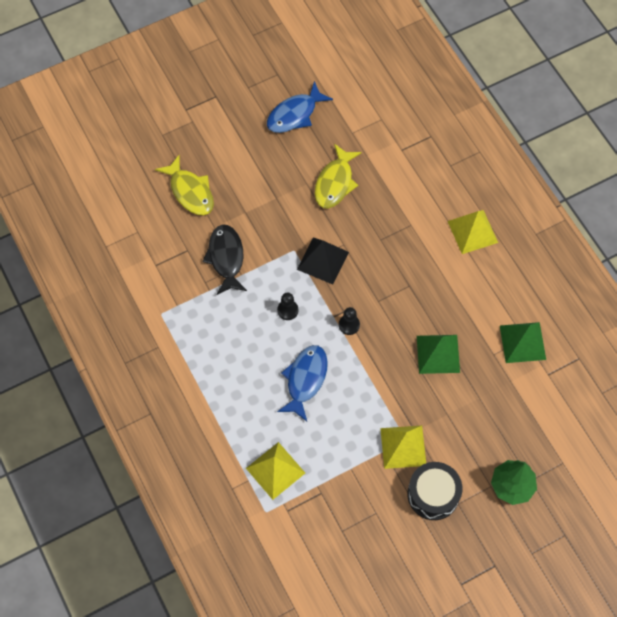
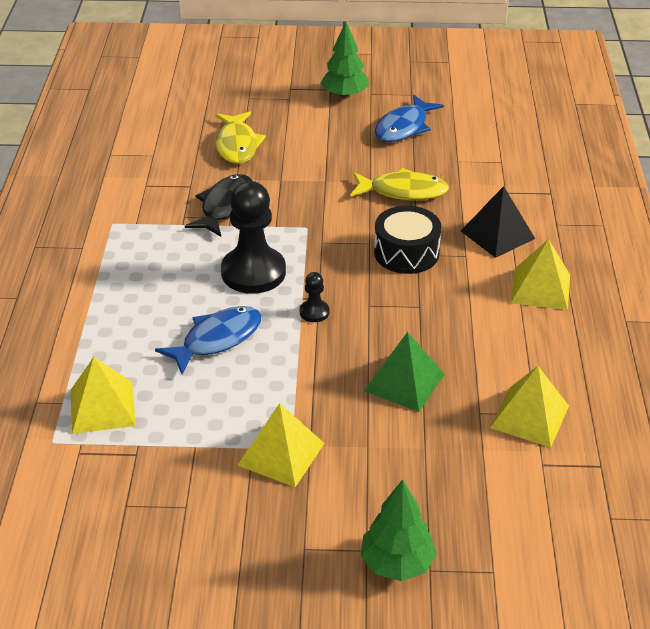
camera: 30 degrees right, 25 degrees down
blue fish [267,81,333,133] -> blue fish turned 45 degrees counterclockwise [375,95,444,142]
black pawn [277,292,299,320] -> black pawn [221,181,286,294], size x2.24
black pyramid [297,238,349,284] -> black pyramid moved to [461,186,535,258]
yellow fish [315,144,362,208] -> yellow fish turned 135 degrees counterclockwise [350,168,449,200]
black drum [407,462,462,520] -> black drum moved to [374,206,442,274]
green pyramid [500,322,546,363] -> yellow pyramid [490,366,569,448]
none -> green tree [321,21,369,98]

